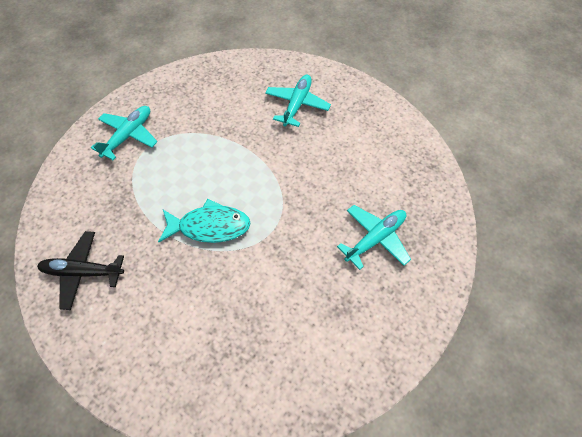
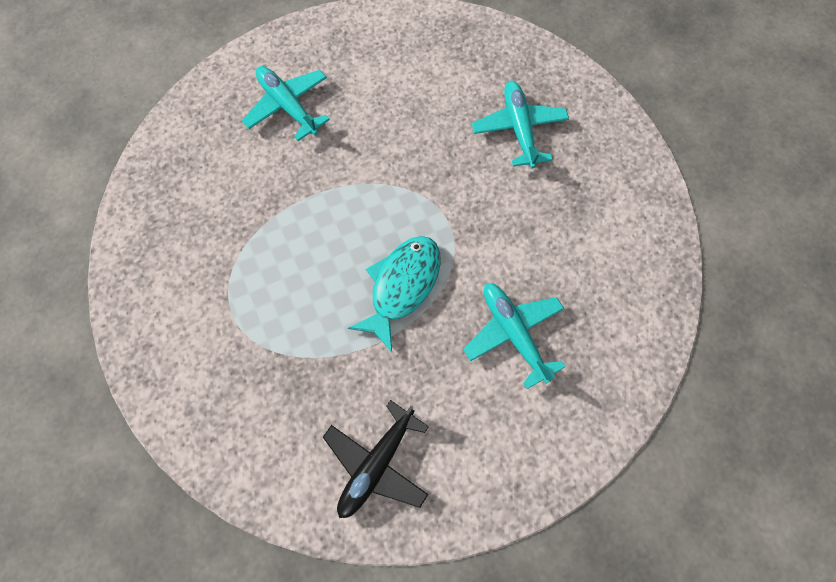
camera: 60 degrees left, 10 degrees up
turquoise plane [91,106,158,160] -> turquoise plane moved to [463,283,565,389]

